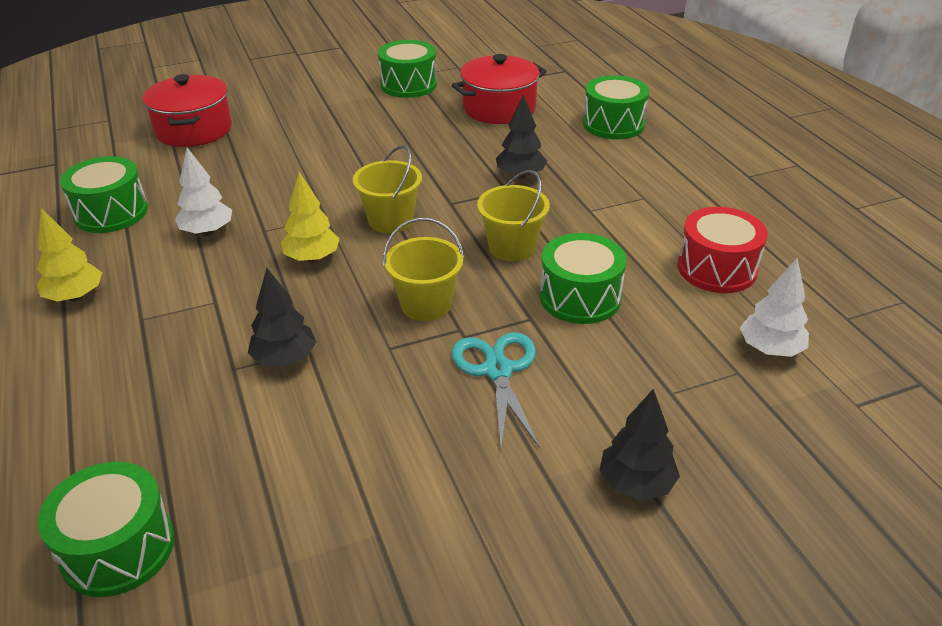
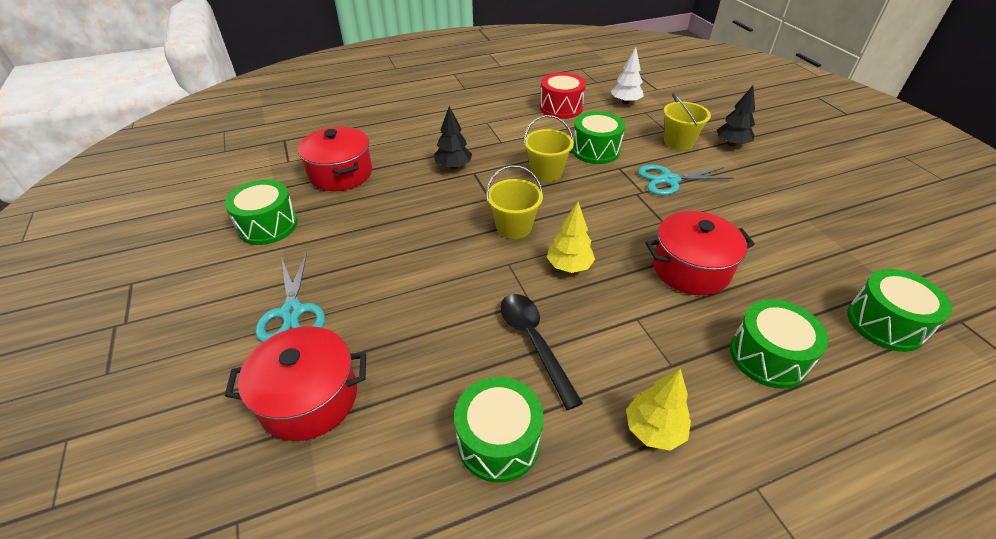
camera: 90 degrees left, 5 degrees up
white tree [175,148,232,236] -> black spoon [500,294,583,410]
black tree [248,268,316,367] -> red pot [646,211,755,295]
yellow bucket [383,218,464,321] -> yellow bucket moved to [663,93,711,150]
green drum [583,75,649,139] -> green drum moved to [730,299,828,389]
none -> turquoise scissors [255,253,325,342]

